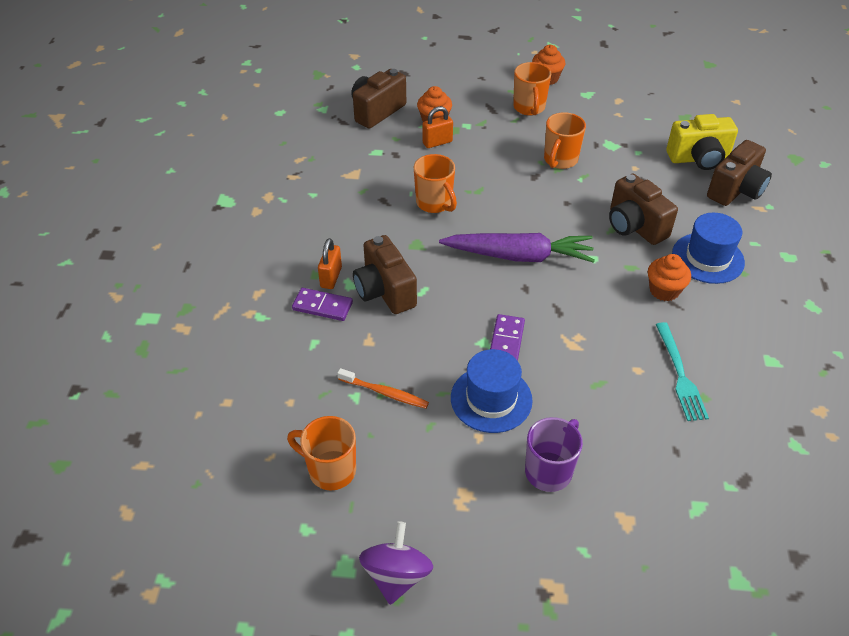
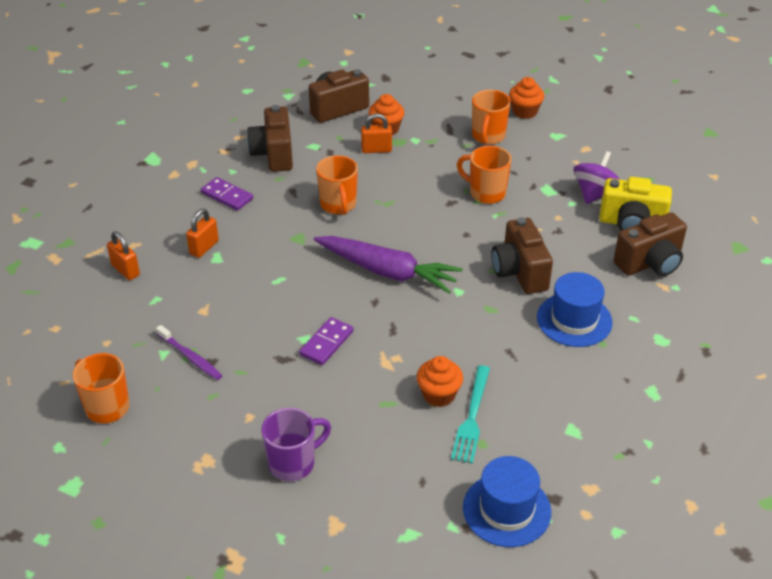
camera: 20 degrees right, 5 degrees down
purple domino [292,288,353,321] -> purple domino moved to [201,177,253,211]
orange toothbrush [337,368,429,409] -> purple toothbrush [156,325,223,380]
brown camera [353,235,417,314] -> brown camera moved to [247,105,293,172]
purple spinning top [359,522,433,605] -> purple spinning top moved to [574,151,620,204]
blue hat [451,349,533,433] -> blue hat moved to [463,456,551,547]
orange mug [544,112,586,169] -> orange mug turned 75 degrees clockwise [457,146,512,204]
orange cupcake [648,254,691,301] -> orange cupcake moved to [417,356,463,407]
none -> orange padlock [107,231,140,280]

